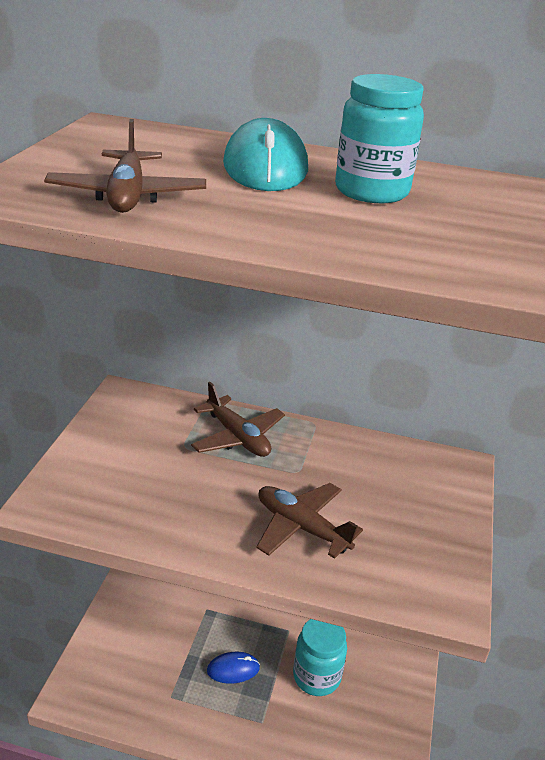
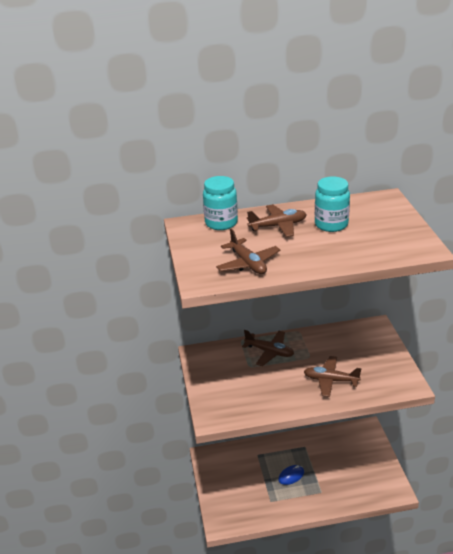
camera: 20 degrees left, 0 degrees up
turquoise mouse [223,118,308,191] -> brown plane [247,204,307,237]
turquoise jar [293,619,347,696] -> turquoise jar moved to [203,176,238,230]

